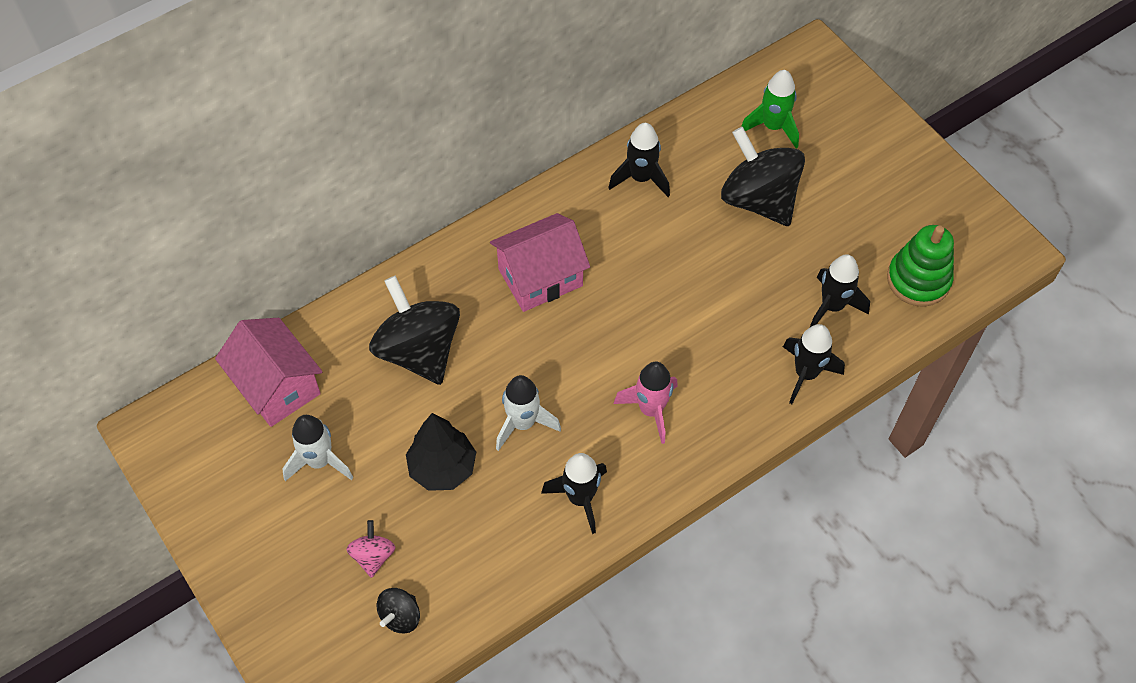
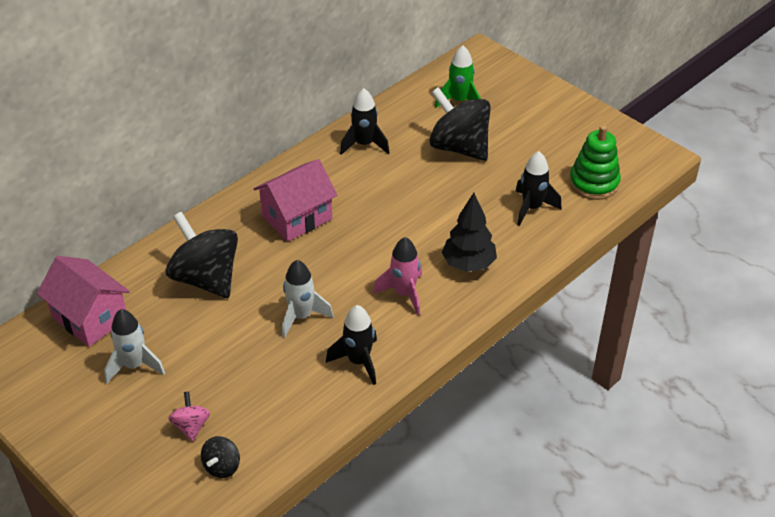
camera: 10 degrees left, 15 degrees down
black tree [406,413,476,491] -> black tree moved to [442,193,497,272]
black rocket [783,324,845,404] -> none

